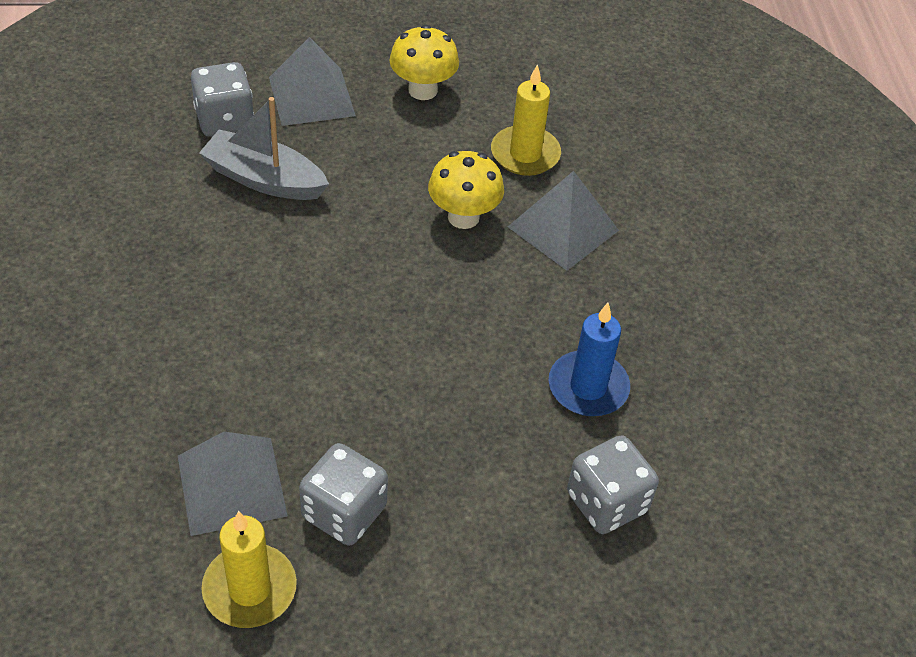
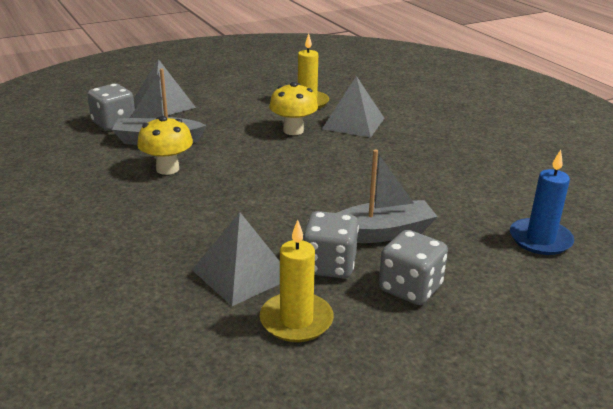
camera: 20 degrees left, 20 degrees down
yellow mushroom [390,25,459,100] -> yellow mushroom moved to [137,116,193,175]
blue candle [548,303,630,416] -> blue candle moved to [510,150,574,255]
grey dice [567,435,659,534] -> grey dice moved to [379,230,448,305]
none -> grey boat [337,149,438,243]

